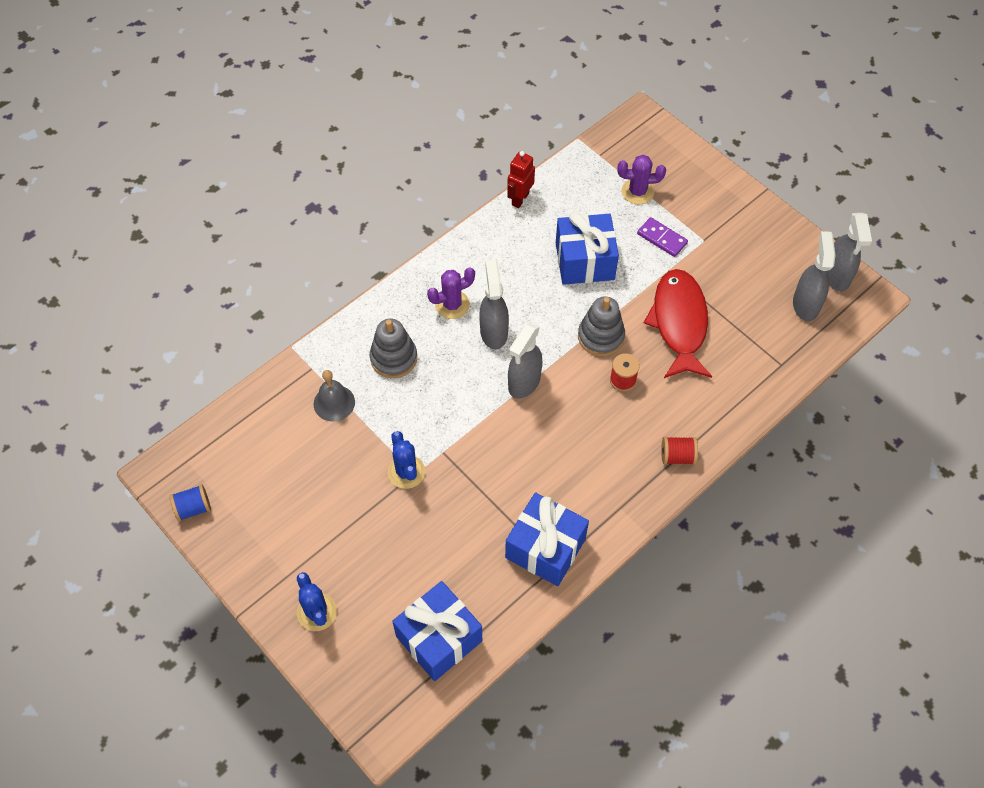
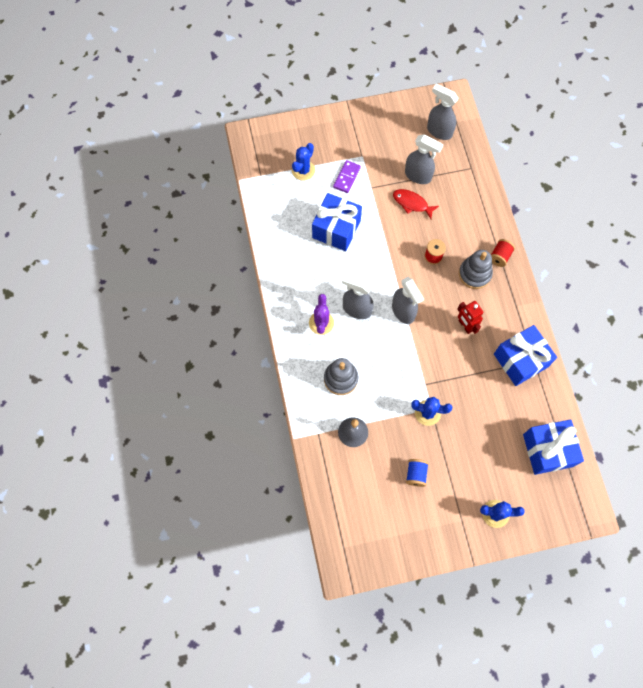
camera: 60 degrees left, 10 degrees up
blue spool [170,484,211,522] -> blue spool moved to [406,459,429,487]
red robot [507,151,535,208] -> red robot moved to [457,301,483,334]
grey stacking toy [578,297,625,356] -> grey stacking toy moved to [459,250,493,289]
purple cactus [617,155,666,204] -> blue cactus [292,143,315,181]
purple domino [637,217,688,257] -> purple domino turned 45 degrees counterclockwise [333,160,361,193]
red fish [644,269,712,378] -> red fish [393,189,439,219], size x0.54
grey spray bottle [827,213,872,292] -> grey spray bottle moved to [405,134,444,184]

